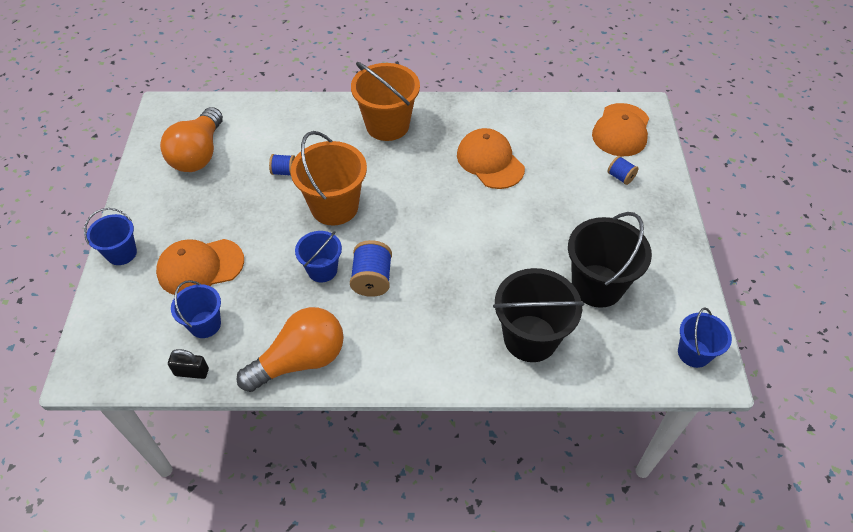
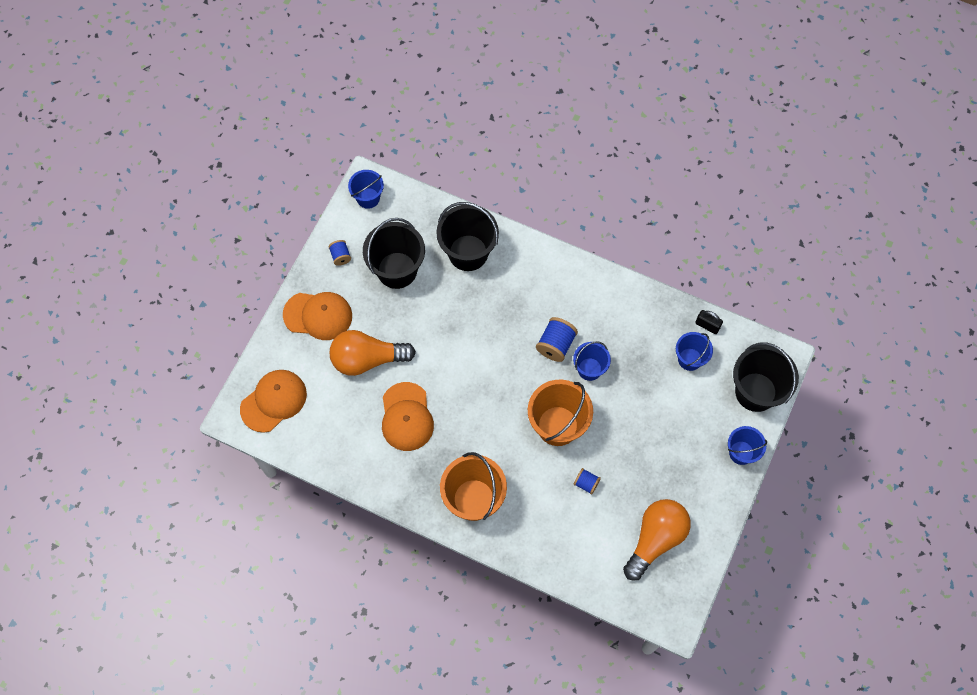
camera: 155 degrees left, 15 degrees up
orange cap [156,239,244,295] -> orange cap moved to [283,292,352,340]
orange light bulb [236,307,344,392] -> orange light bulb moved to [330,330,416,376]
blue spool [607,156,639,185] -> blue spool moved to [329,240,351,266]
none -> black bucket [733,343,799,412]

